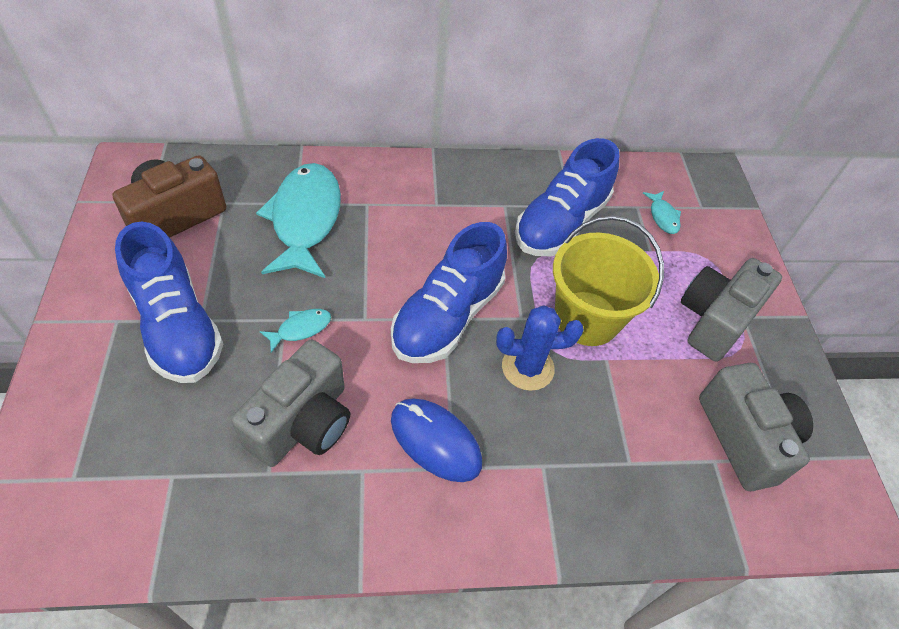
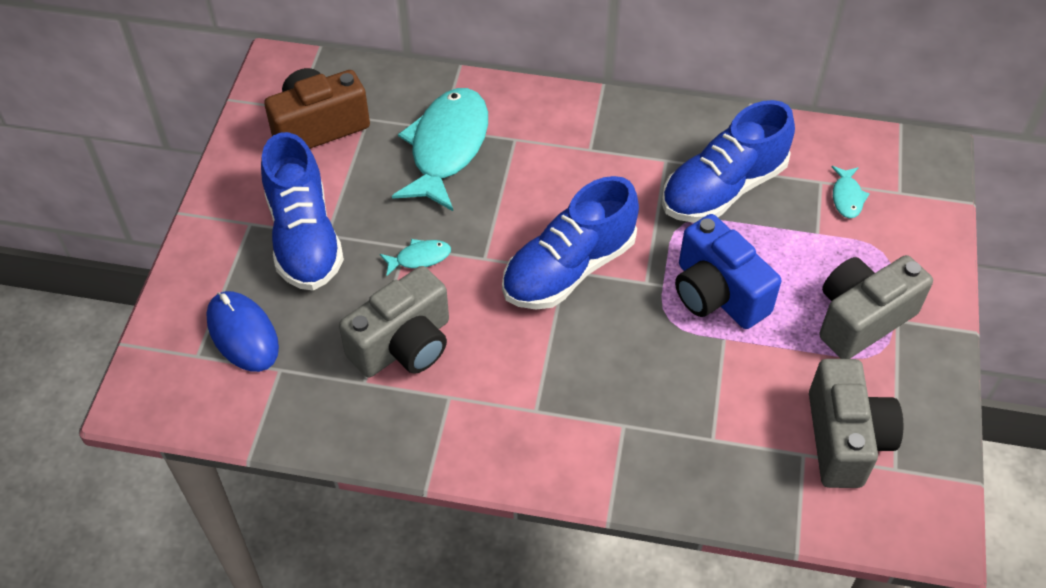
camera: 20 degrees right, 0 degrees up
blue mouse [391,398,482,482] -> blue mouse moved to [206,291,279,372]
blue cactus [496,305,584,391] -> none
yellow bucket [553,216,664,346] -> blue camera [675,214,781,329]

